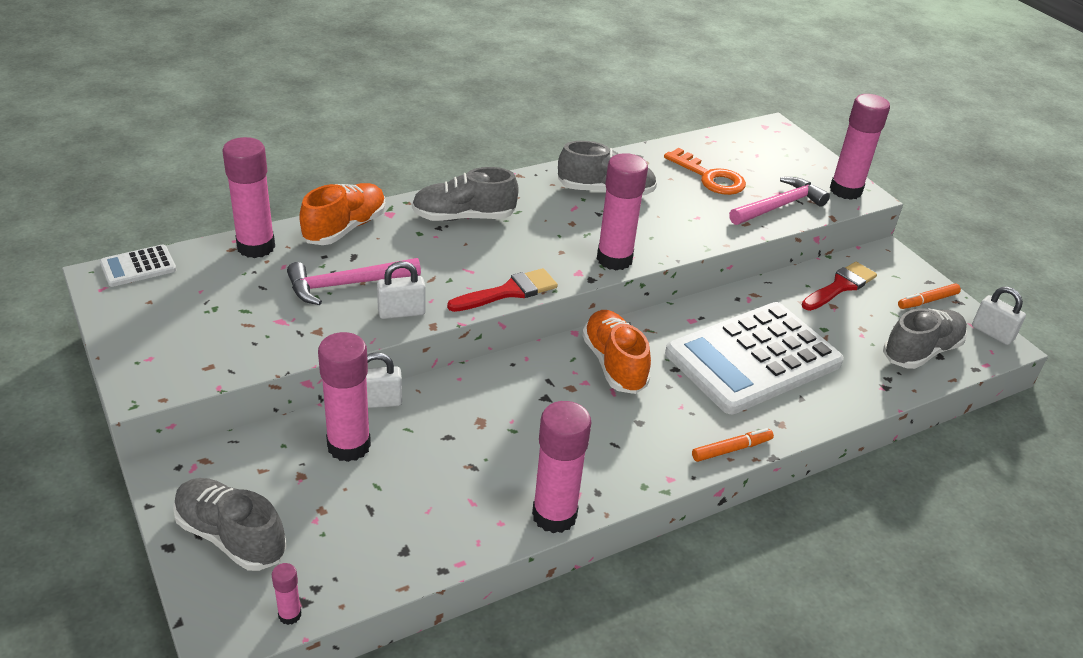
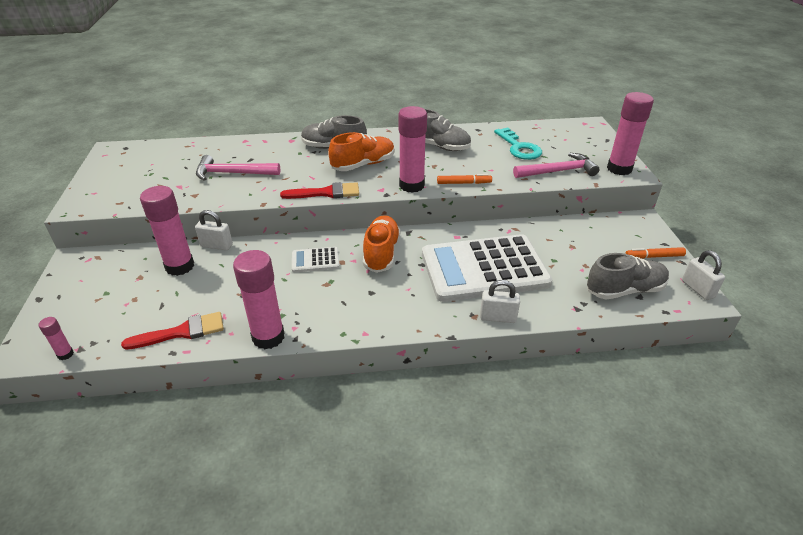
camera: 25 degrees right, 0 degrees up
white calculator [100,244,176,287] -> white calculator moved to [292,247,340,273]
grey shoe [173,478,287,571] -> none
pink glue stick [223,137,275,258] -> none
orange shoe [299,183,386,245] -> orange shoe moved to [328,132,395,171]
white padlock [377,261,426,319] -> white padlock moved to [480,280,520,323]
orange key [664,148,746,195] -> turquoise key [494,127,542,160]
orange marker [692,428,774,462] -> orange marker moved to [437,174,492,184]
red brush [802,262,877,311] -> red brush moved to [121,312,224,350]

